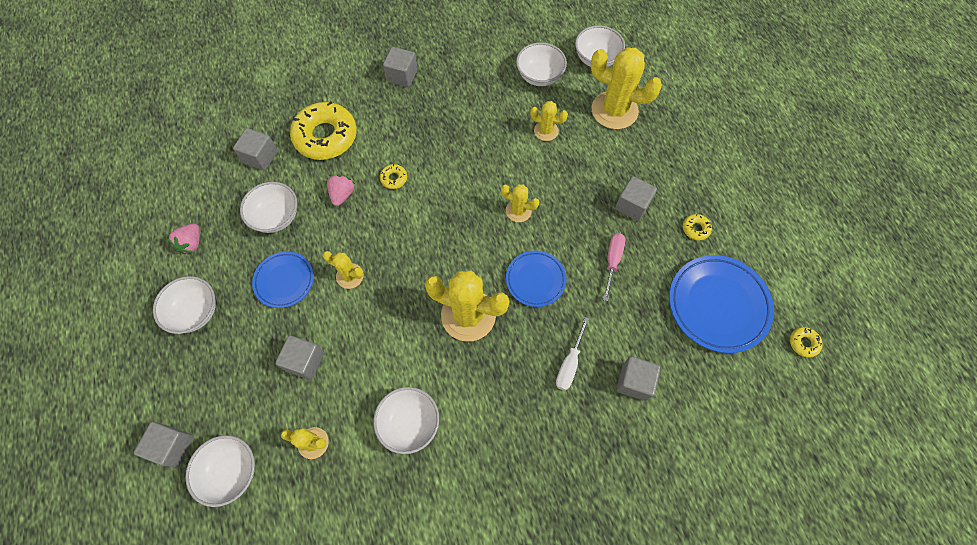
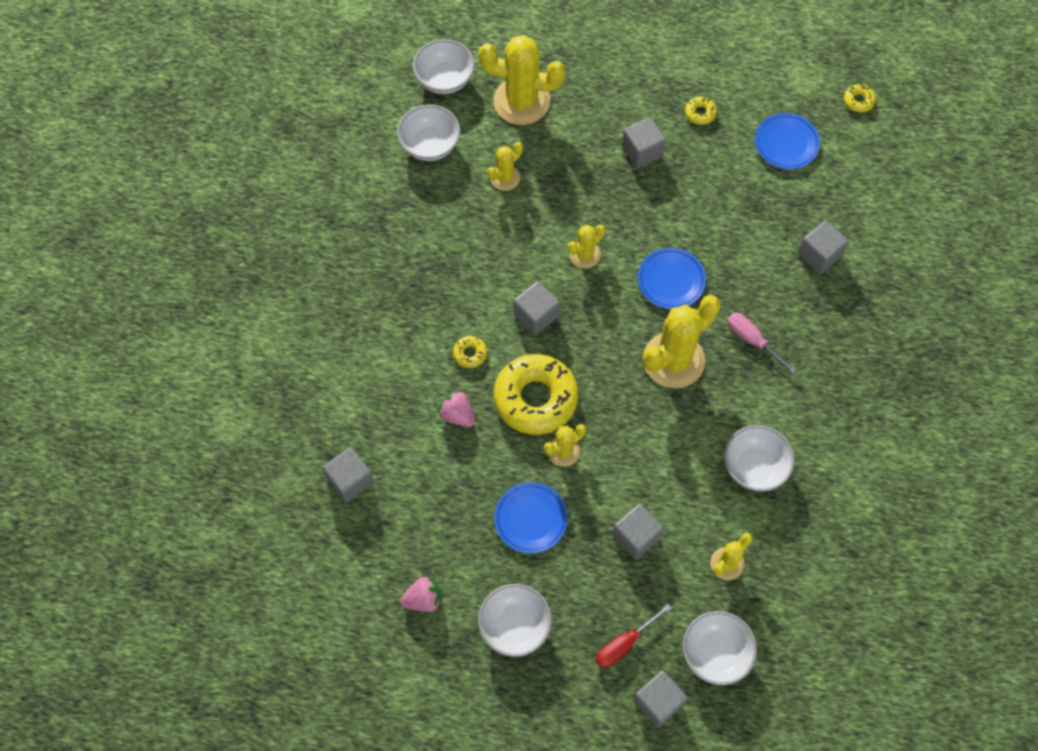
camera: 60 degrees left, 0 degrees up
pink strawberry [167,224,200,254] -> pink strawberry turned 60 degrees counterclockwise [400,577,441,612]
white bowl [240,182,297,233] -> none
yellow donut [290,101,357,160] -> yellow donut moved to [494,354,578,435]
grey cube [383,47,418,87] -> grey cube moved to [514,281,560,335]
white screwdriver [556,317,589,391] -> none
yellow cactus [591,48,662,129] -> yellow cactus turned 45 degrees clockwise [479,35,565,125]
pink screwdriver [603,233,625,301] -> pink screwdriver moved to [727,312,796,374]
blue plate [669,255,774,353] -> blue plate [755,113,820,169], size x0.60
none -> red screwdriver [595,604,672,668]

